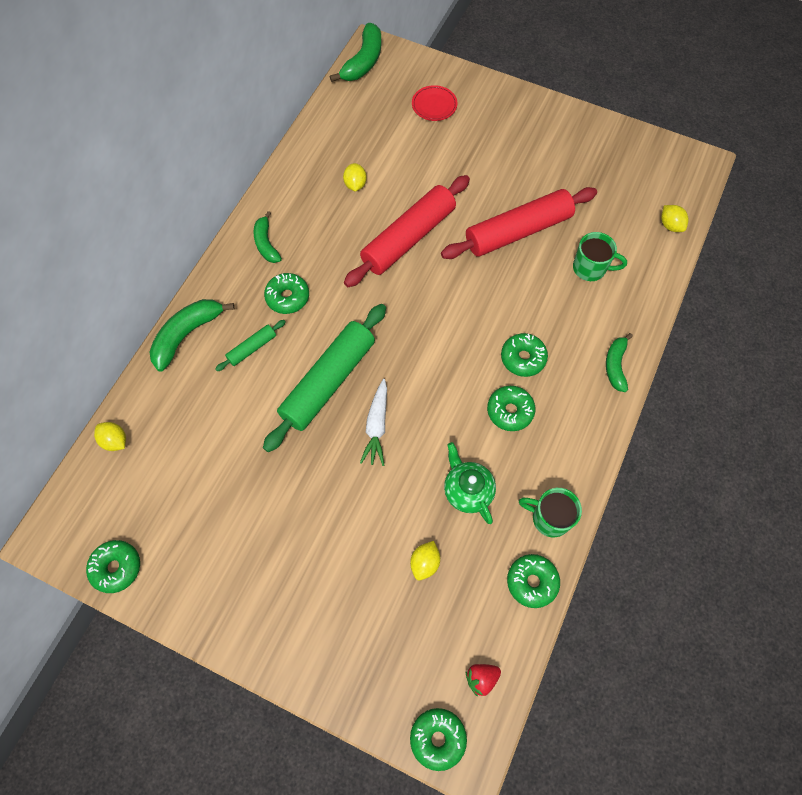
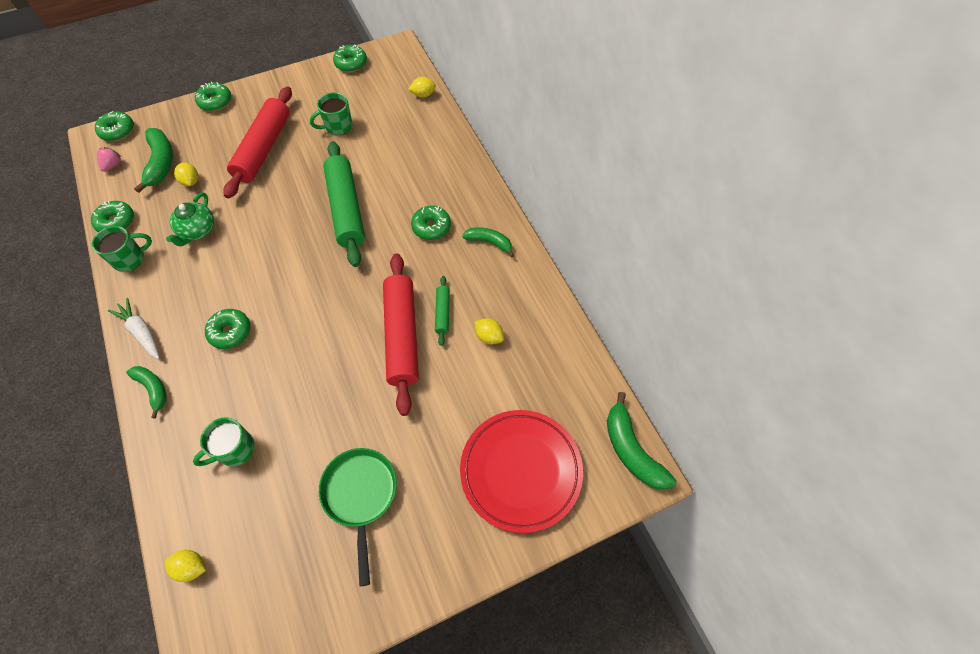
camera: 130 degrees right, 5 degrees down
green banana [150,299,234,372] -> green banana moved to [134,128,173,193]
green rolling pin [215,320,286,371] -> green rolling pin moved to [435,276,450,346]
white carrot [360,379,387,466] -> white carrot moved to [108,298,160,359]
red plate [412,85,457,121] -> red plate [460,410,583,533], size x2.15
red rolling pin [441,187,597,259] -> red rolling pin moved to [224,87,292,199]
green teapot [444,442,496,524] -> green teapot turned 90 degrees clockwise [166,192,214,247]
red strawberry [466,664,501,697] -> pink strawberry [97,147,122,172]
green donut [487,386,535,431] -> green donut moved to [195,82,231,111]
none -> green mug [310,92,352,135]
none -> green pan [319,448,397,586]

